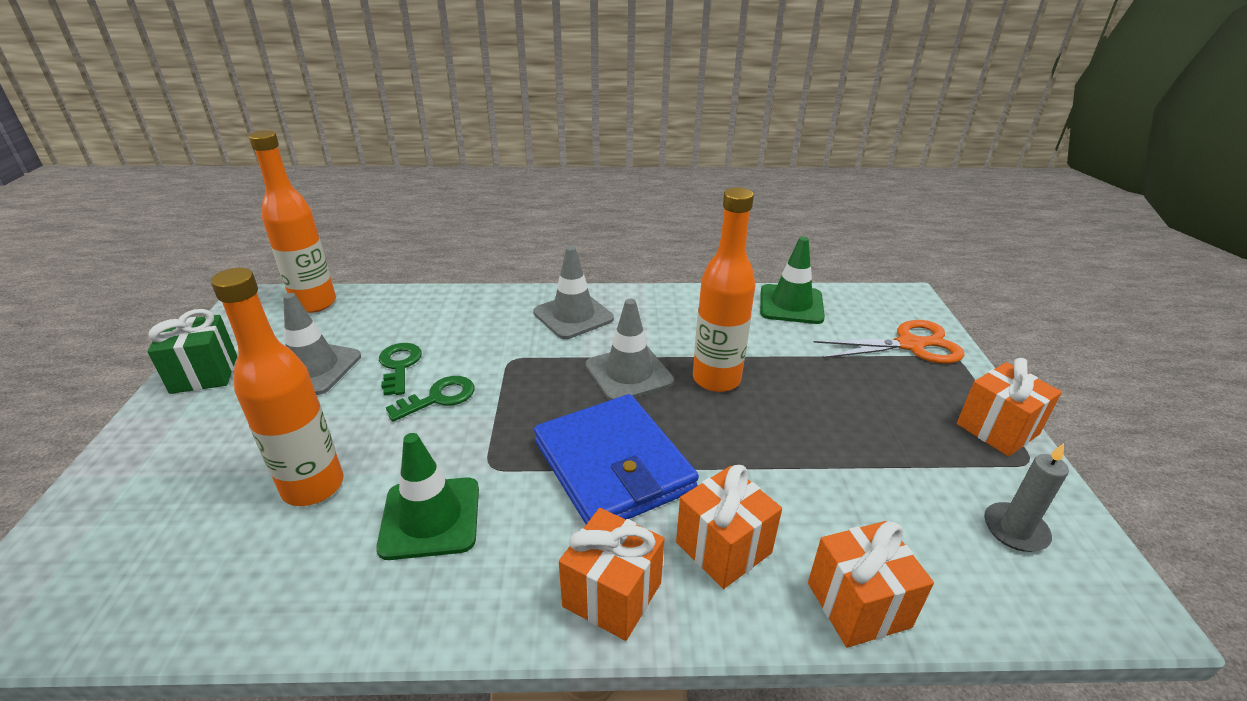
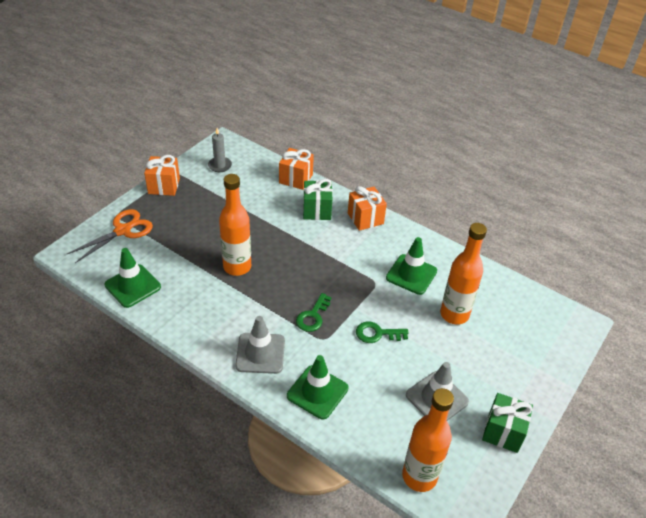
camera: 145 degrees left, 10 degrees up
green key [379,343,422,396] -> green key moved to [296,293,332,332]
blue wallet [534,394,699,524] -> none
grey traffic cone [586,299,674,400] -> none
orange gift [676,465,782,589] -> green gift [303,179,333,220]
orange scissors [813,320,965,364] -> orange scissors turned 105 degrees clockwise [67,209,153,263]
none -> green traffic cone [287,355,348,419]

